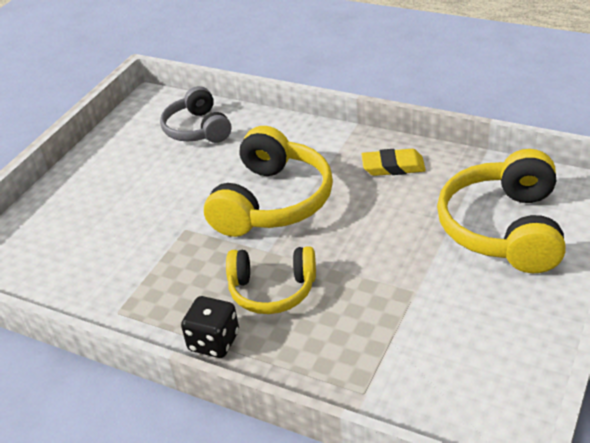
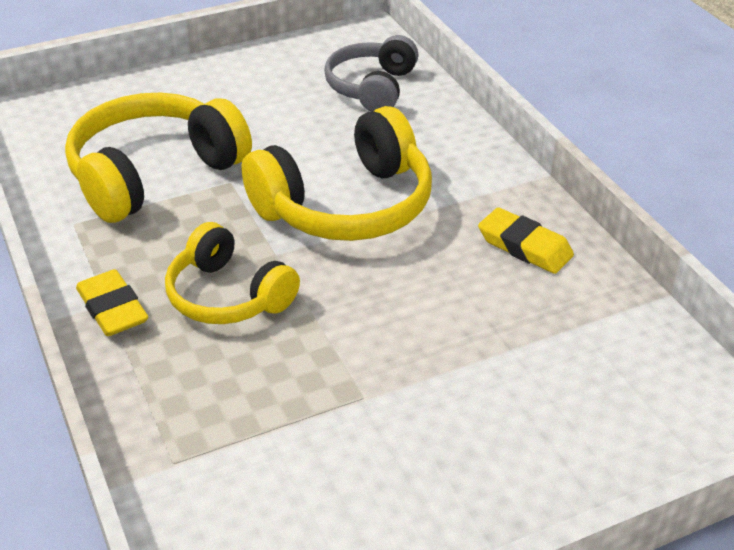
camera: 35 degrees right, 0 degrees up
black dice [181,296,239,358] -> yellow eraser [76,269,148,336]
yellow headphones [437,149,566,273] -> yellow headphones moved to [65,93,252,223]

